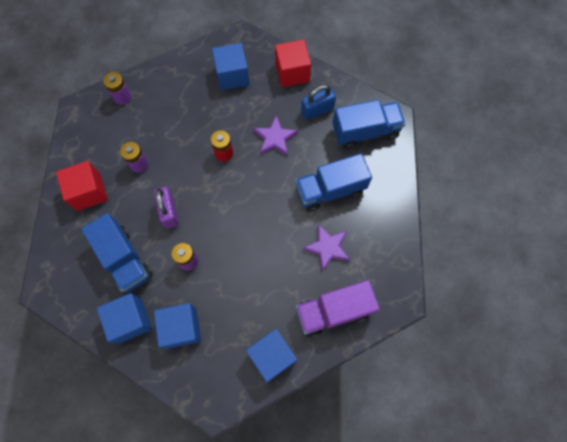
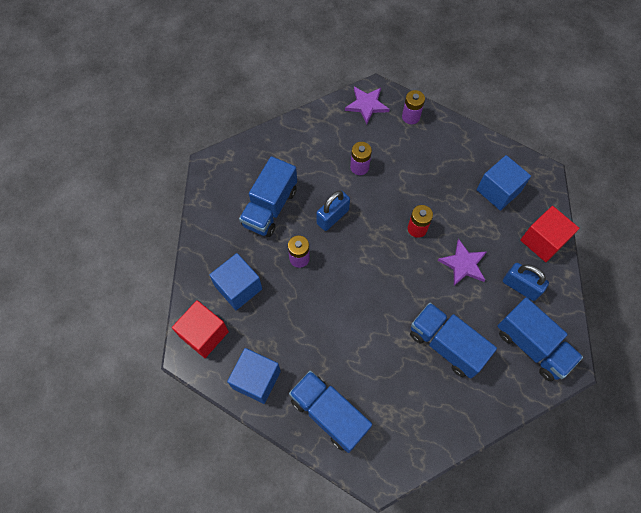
camera: 60 degrees right, 5 degrees down
red cube [56,161,108,211] -> red cube moved to [172,300,229,358]
blue cube [97,293,152,344] -> none
purple padlock [154,187,179,228] -> blue padlock [316,191,350,231]
purple truck [296,280,380,337] -> blue truck [289,371,372,453]
purple star [303,224,350,271] -> purple star moved to [345,87,390,124]

